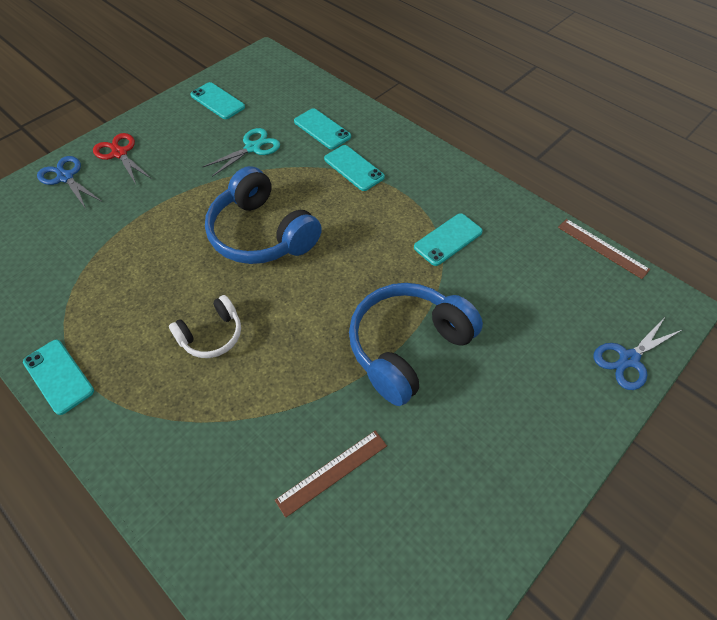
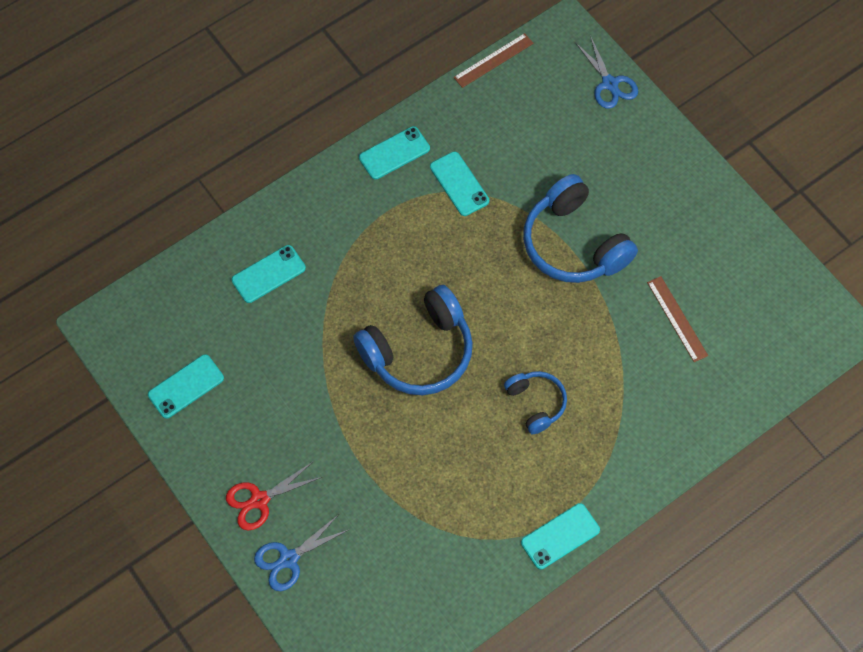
camera: 80 degrees left, 10 degrees up
white headphones [169,295,241,358] -> blue headphones [504,371,567,434]
turquoise scissors [203,128,280,177] -> none
turquoise phone [324,145,385,191] -> turquoise phone moved to [359,126,430,179]

